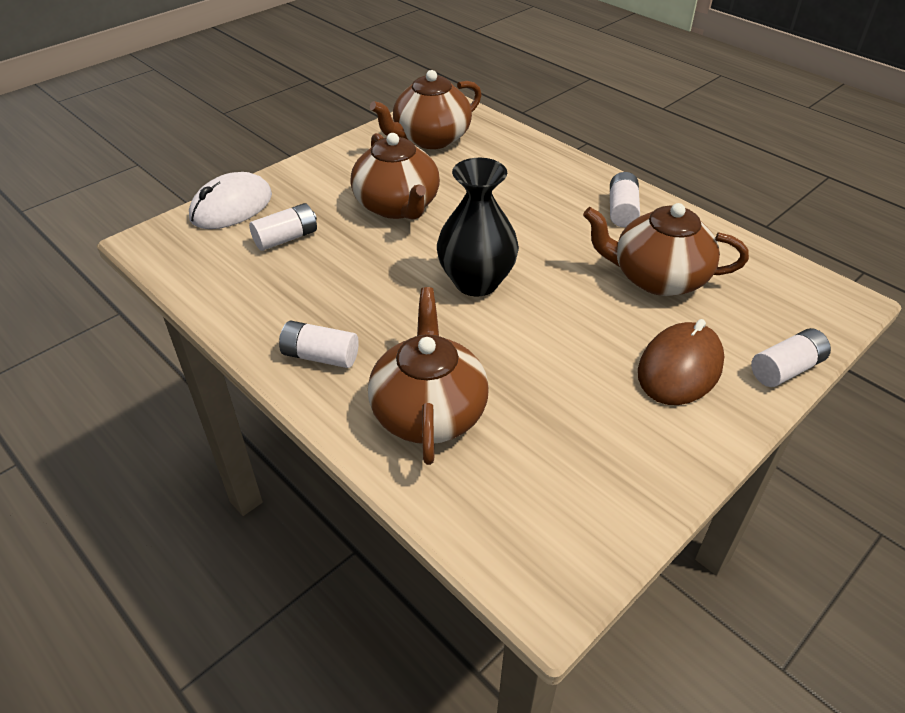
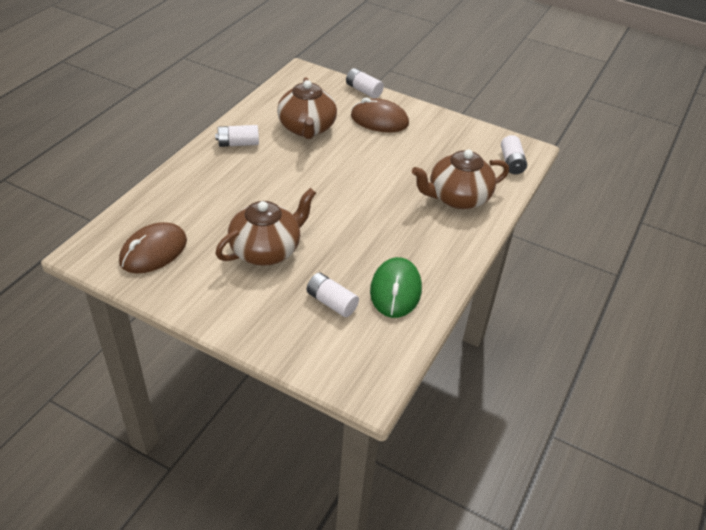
camera: 110 degrees left, 0 degrees up
white mouse [189,172,272,229] -> none
white battery [279,320,359,368] -> white battery moved to [501,135,527,174]
brown teapot [370,70,482,149] -> brown mouse [119,222,187,274]
black vase [437,158,519,296] -> none
none -> green mouse [370,257,422,318]

